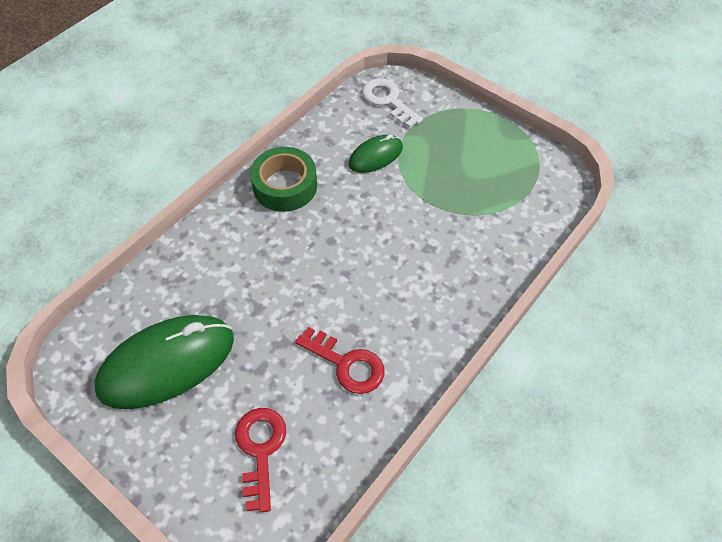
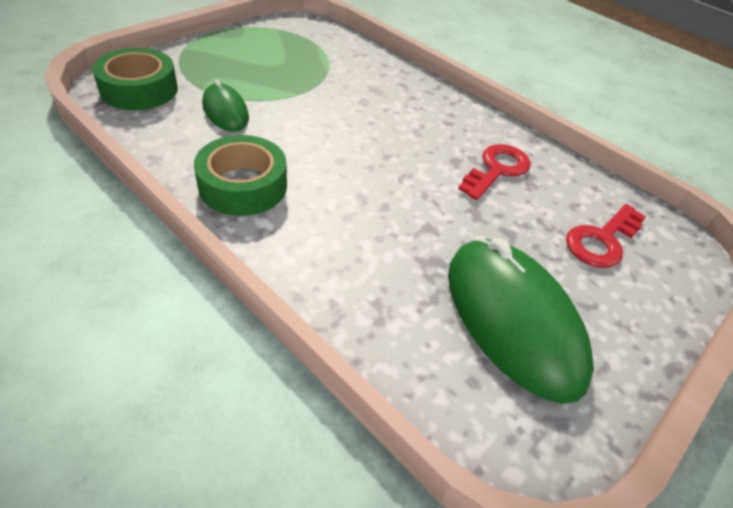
camera: 90 degrees left, 10 degrees down
red key [235,408,286,512] -> red key turned 45 degrees counterclockwise [566,204,646,268]
white key [362,78,423,128] -> green tape [92,48,178,110]

